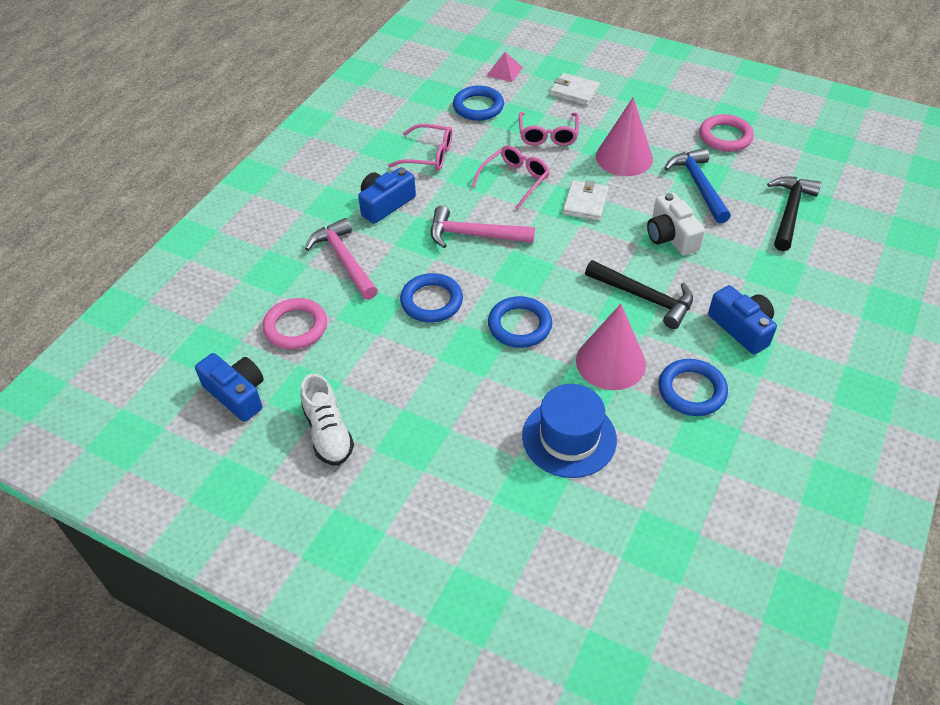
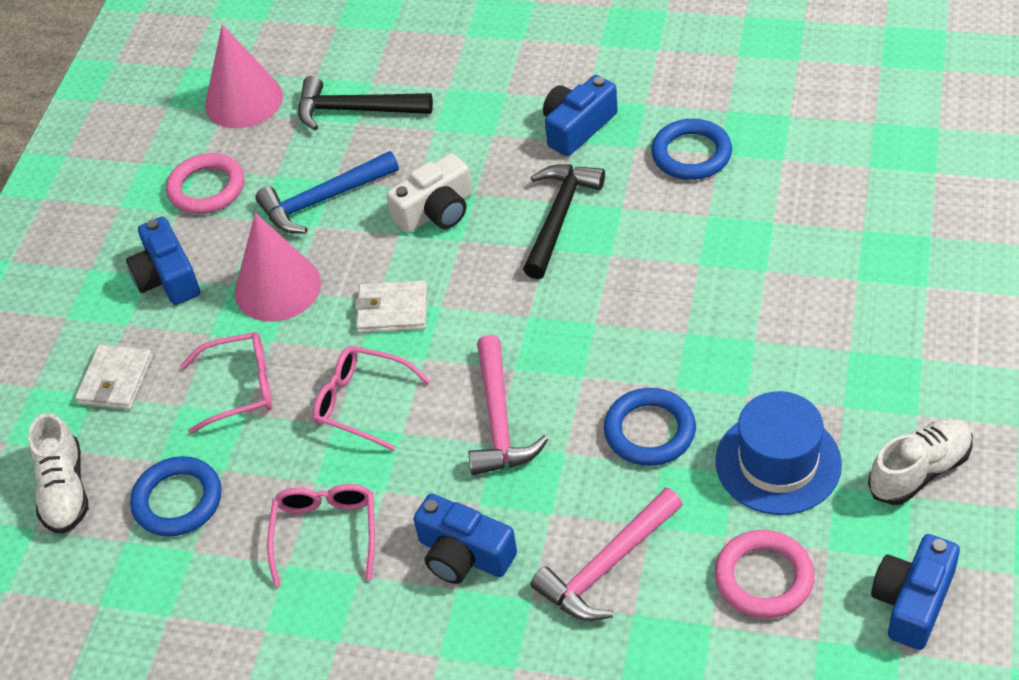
camera: 100 degrees left, 0 degrees up
pink pyramid [486,52,523,82] -> white shoe [28,413,88,534]
blue ring [488,296,552,348] -> none
blue hat [522,384,617,478] -> blue hat moved to [715,391,842,515]
pink cone [576,304,646,390] -> pink cone moved to [205,24,283,128]
none -> blue camera [126,217,200,305]

